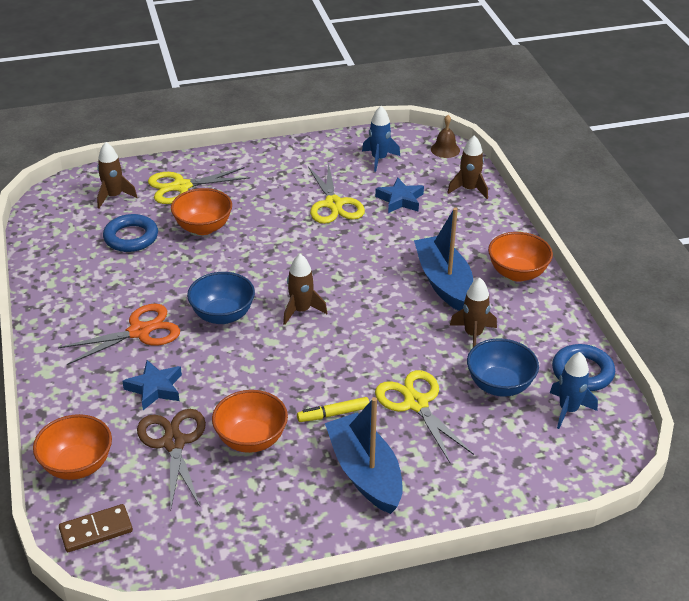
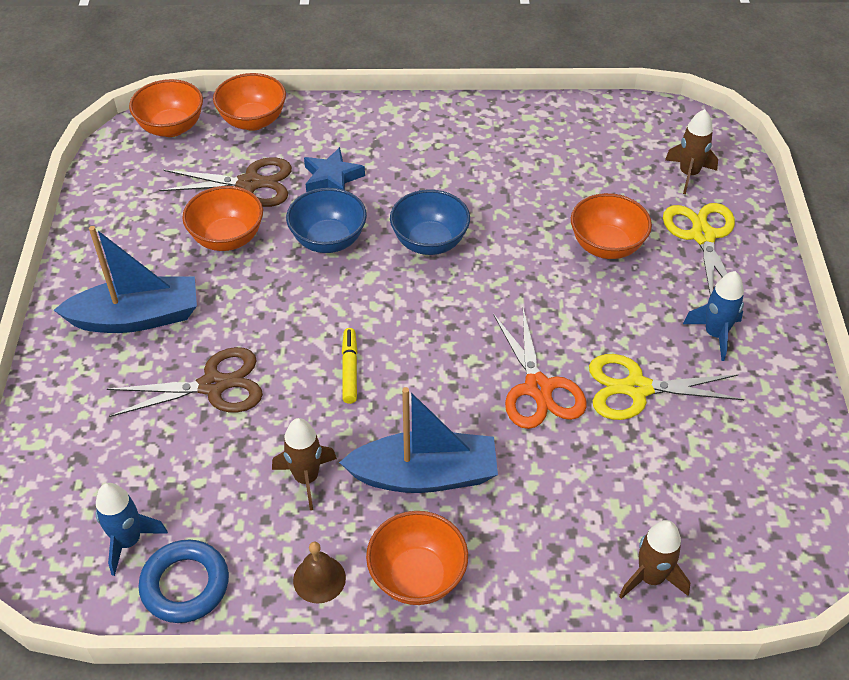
camera: 105 degrees right, 10 degrees up
orange scissors [58,304,180,365] -> orange scissors moved to [493,309,587,429]
brown domino [59,504,133,552] -> orange bowl [129,79,203,137]
blue ring [103,214,158,252] -> none
brown rocket [283,254,327,325] -> none
yellow marker [297,397,369,422] -> yellow marker moved to [342,328,357,404]
blue rocket [362,106,400,172] -> blue rocket moved to [683,271,744,361]
blue star [375,177,424,213] -> none
yellow scissors [375,370,474,463] -> brown scissors [107,347,263,417]
brown bell [431,115,460,158] -> brown bell moved to [293,542,346,604]
blue bowl [467,338,539,397] -> blue bowl moved to [286,188,367,253]

